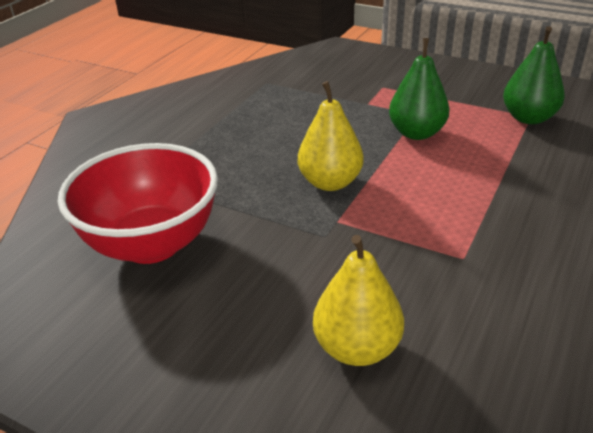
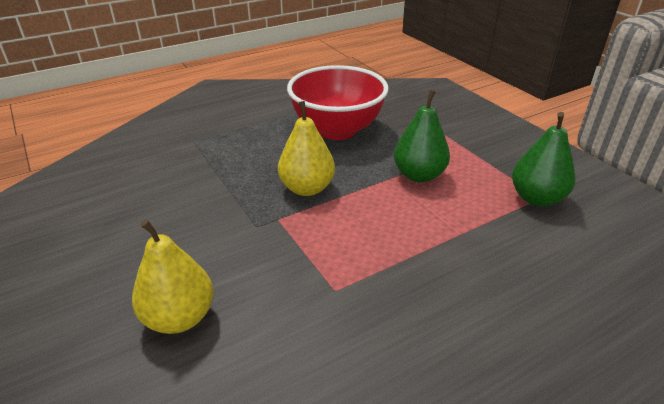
camera: 30 degrees right, 0 degrees up
red bowl [58,143,218,264] -> red bowl moved to [287,65,389,140]

